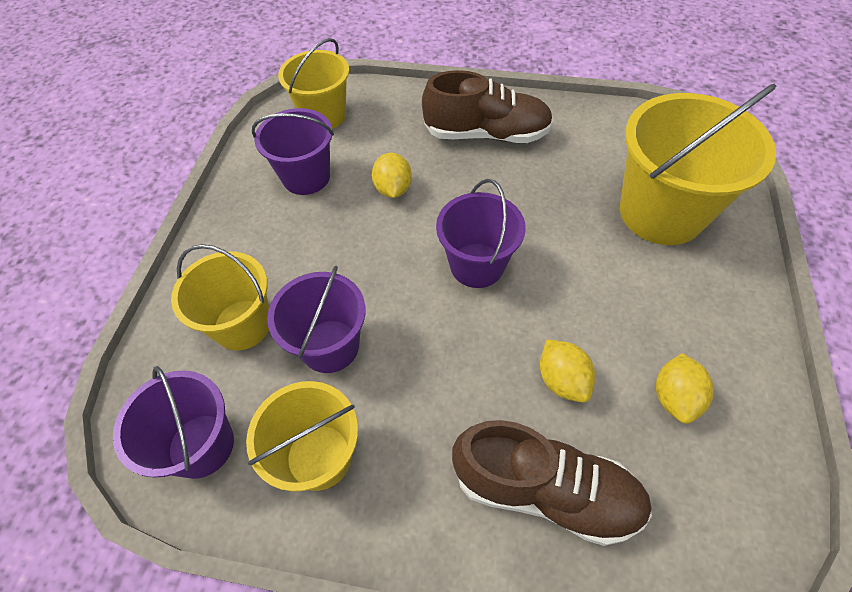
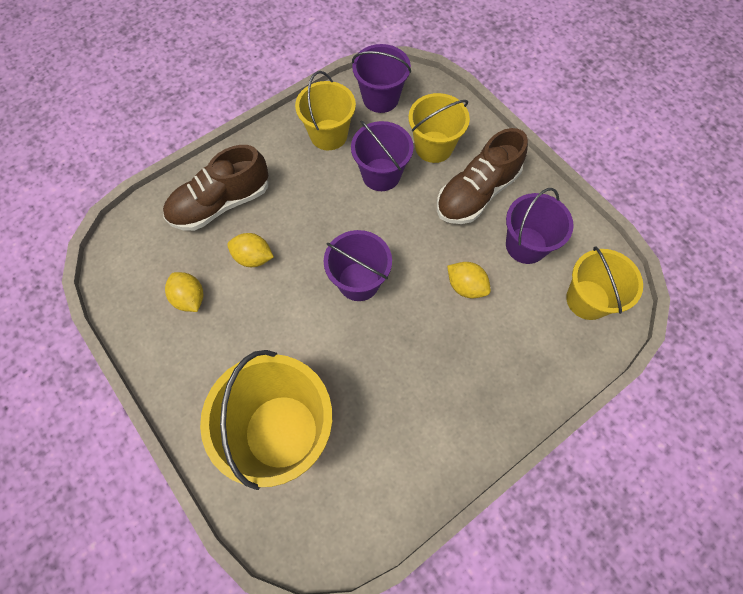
camera: 130 degrees right, 10 degrees up
brown shoe [422,70,553,143] -> brown shoe moved to [437,128,528,224]

